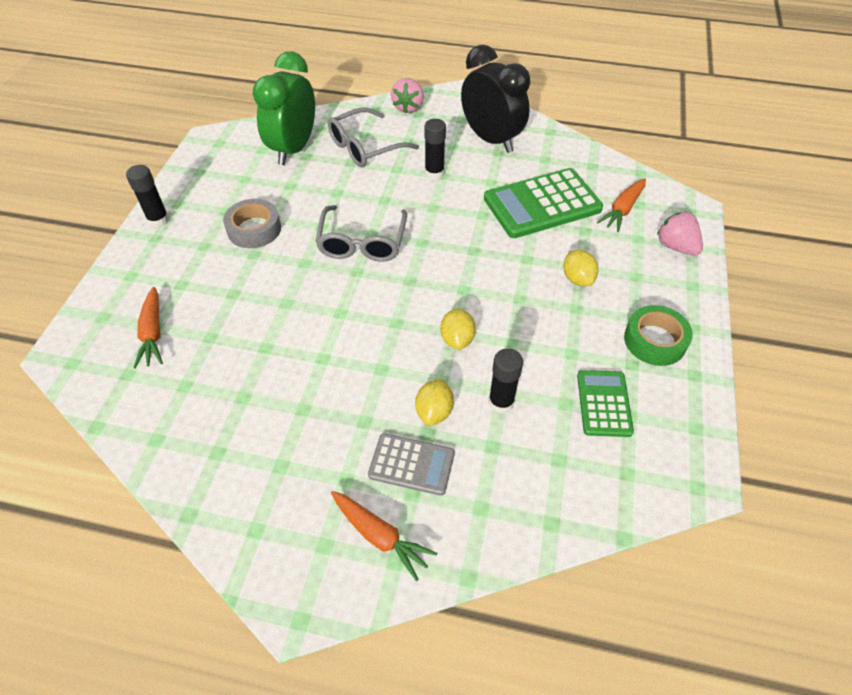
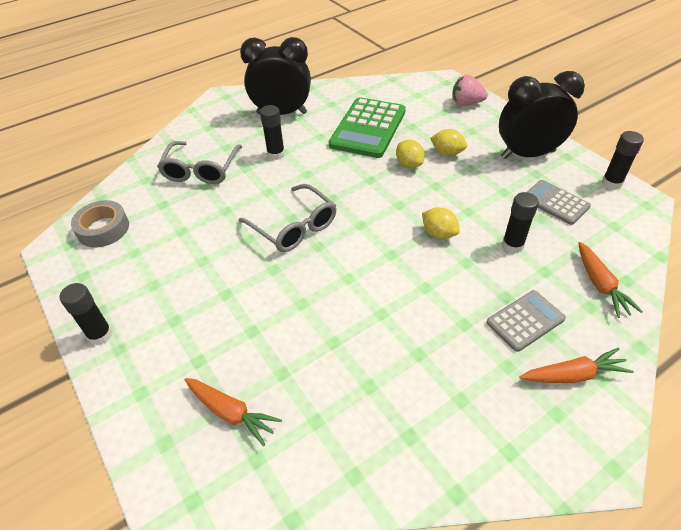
camera: 45 degrees left, 5 degrees down
grey tape [223,199,281,248] -> grey tape moved to [71,200,129,247]
green clock [253,51,315,165] -> none
pink strawberry [391,78,424,113] -> none
yellow lemon [415,379,454,426] -> yellow lemon moved to [396,140,425,168]
green calculator [577,370,634,437] -> grey calculator [527,180,591,225]
orange carrot [597,179,646,232] -> orange carrot moved to [578,242,643,318]
green tape [624,305,693,366] -> black clock [499,71,585,159]
none -> black glue stick [602,131,644,190]

